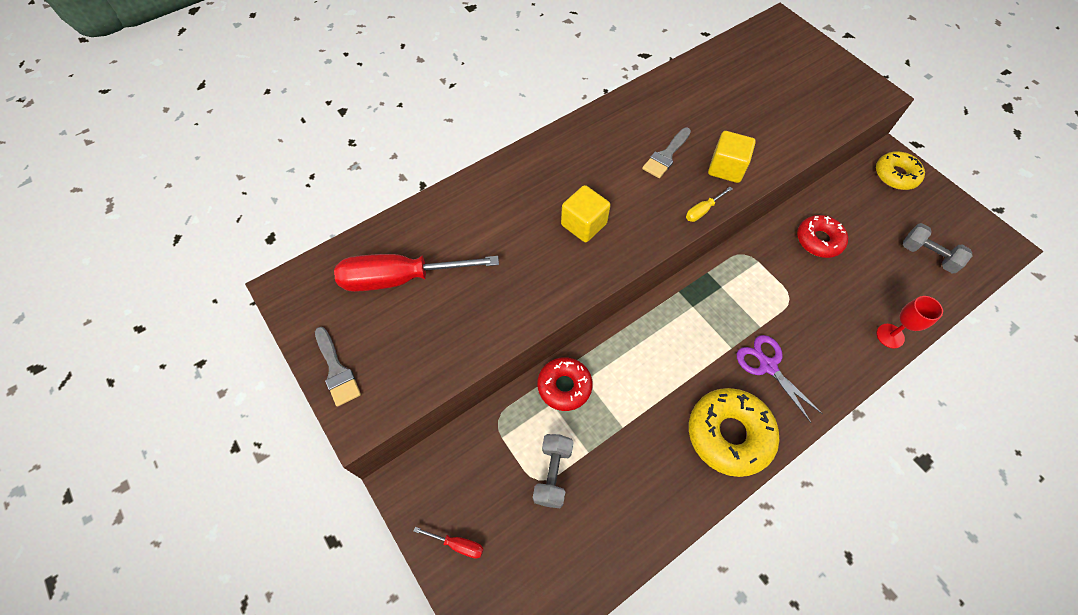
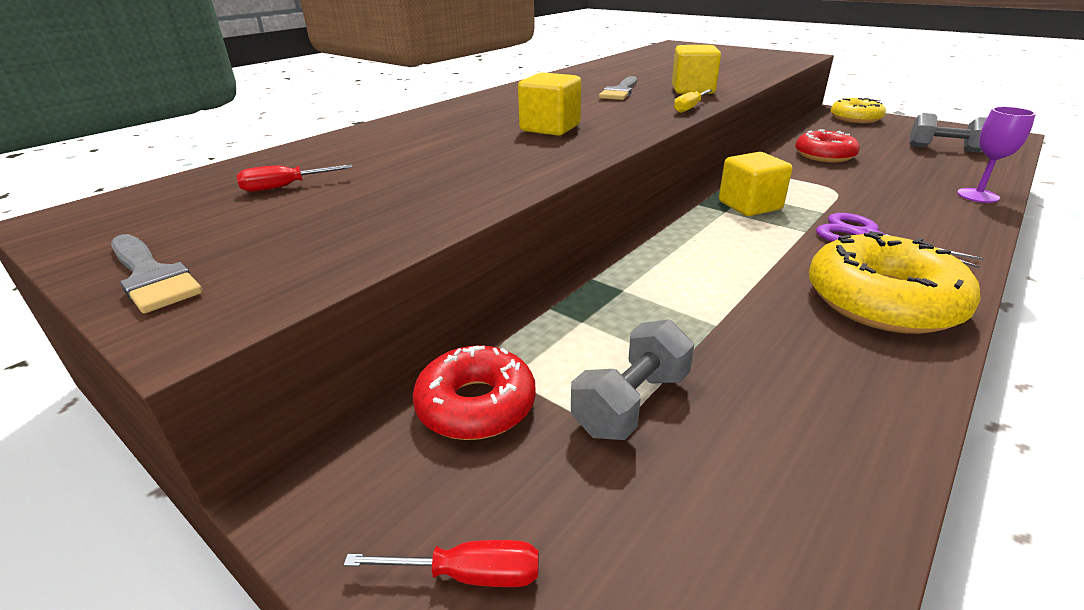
camera: 15 degrees left, 30 degrees down
red screwdriver [334,254,499,292] -> red screwdriver [236,164,353,192], size x0.41
grey dumbbell [533,434,574,508] -> grey dumbbell turned 45 degrees clockwise [571,319,694,440]
red donut [537,357,593,411] -> red donut moved to [412,345,536,440]
red goblet [876,296,943,348] -> purple goblet [957,107,1036,203]
none -> yellow cube [719,152,792,216]

